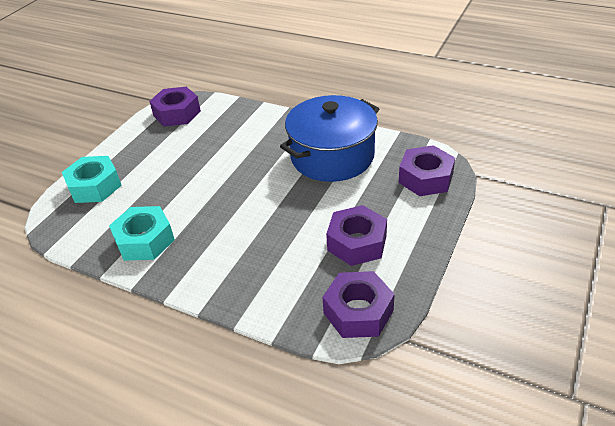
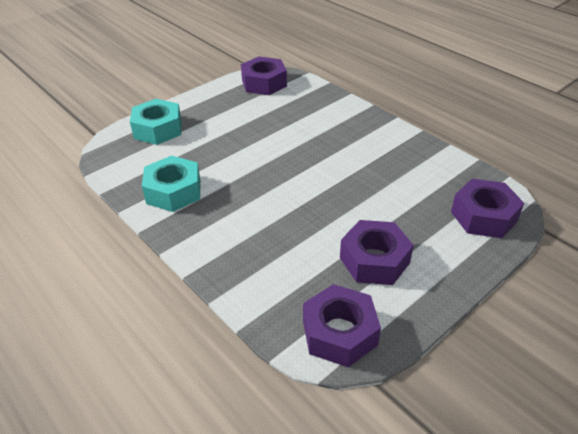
camera: 20 degrees right, 0 degrees up
blue pot [280,95,379,182] -> none

